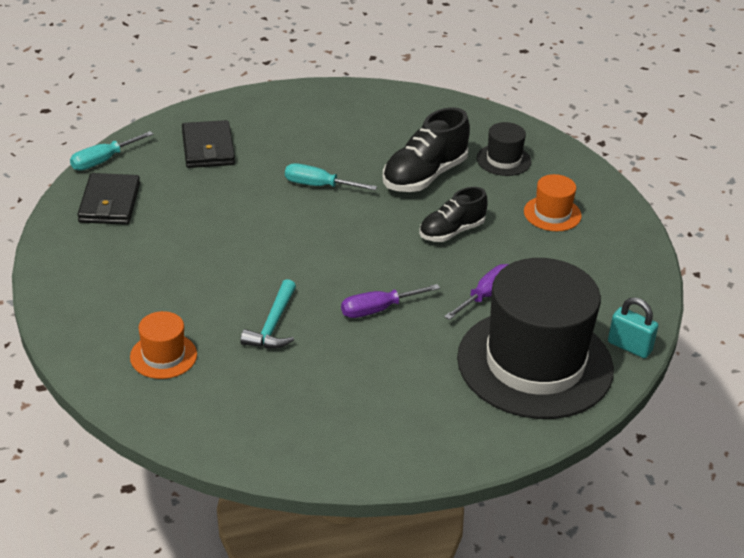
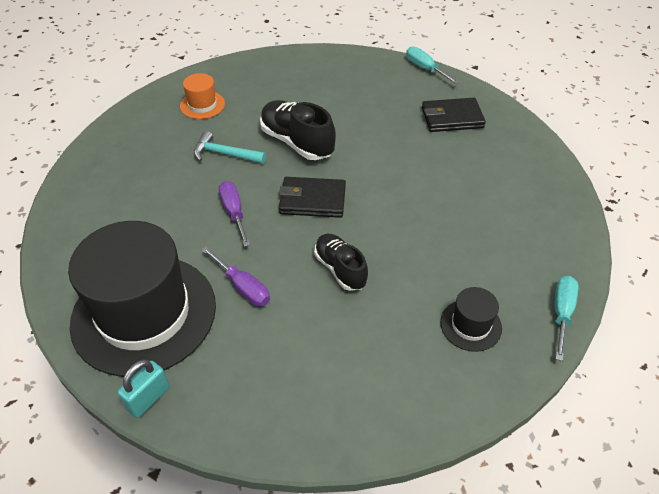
camera: 95 degrees right, 10 degrees up
black wallet [77,173,140,225] -> black wallet moved to [279,177,346,218]
turquoise screwdriver [285,163,377,190] -> turquoise screwdriver moved to [554,276,579,361]
black shoe [383,107,470,192] -> black shoe moved to [260,100,336,160]
orange hat [524,174,582,231] -> none

